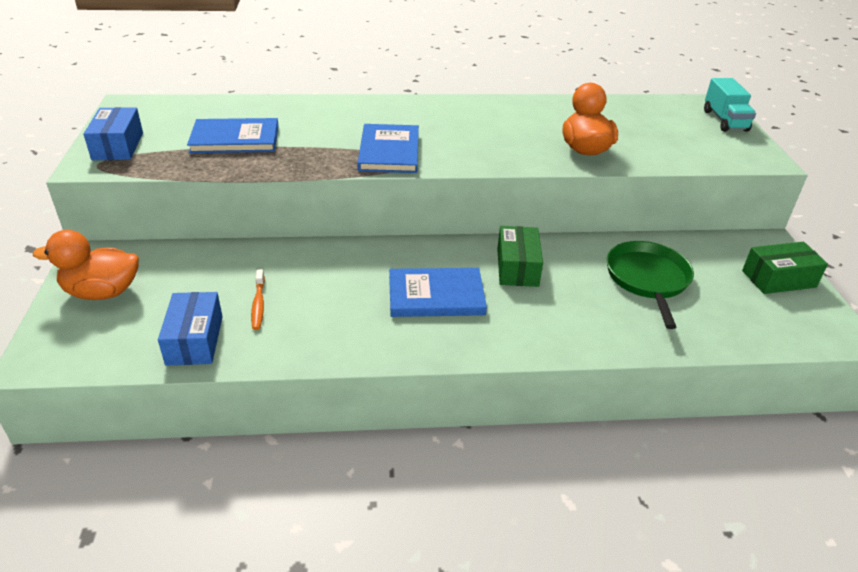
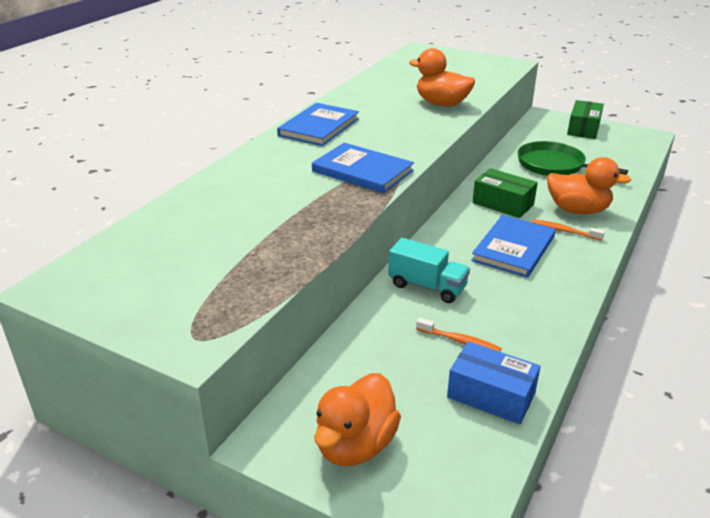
camera: 55 degrees left, 5 degrees down
blue box [84,107,143,160] -> none
blue book [187,118,278,153] -> blue book moved to [277,103,359,146]
turquoise truck [704,78,756,132] -> turquoise truck moved to [388,238,470,303]
none -> orange toothbrush [532,220,605,241]
none -> orange duck [547,157,631,214]

